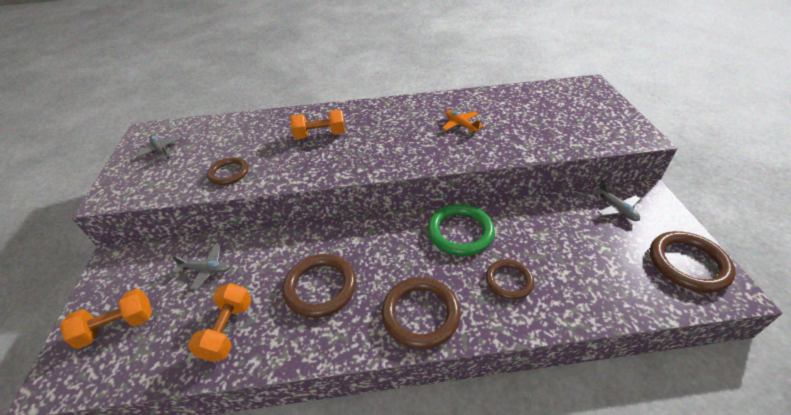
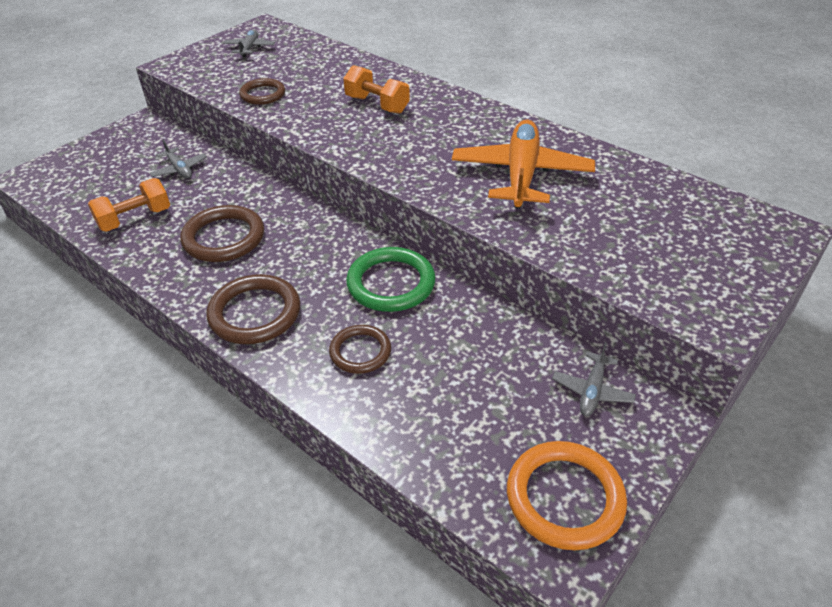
camera: 45 degrees right, 0 degrees up
orange dumbbell [60,289,152,349] -> none
orange plane [442,110,484,133] -> orange plane [452,119,595,208], size x2.10
brown ring [650,231,736,293] -> orange ring [507,441,627,550]

